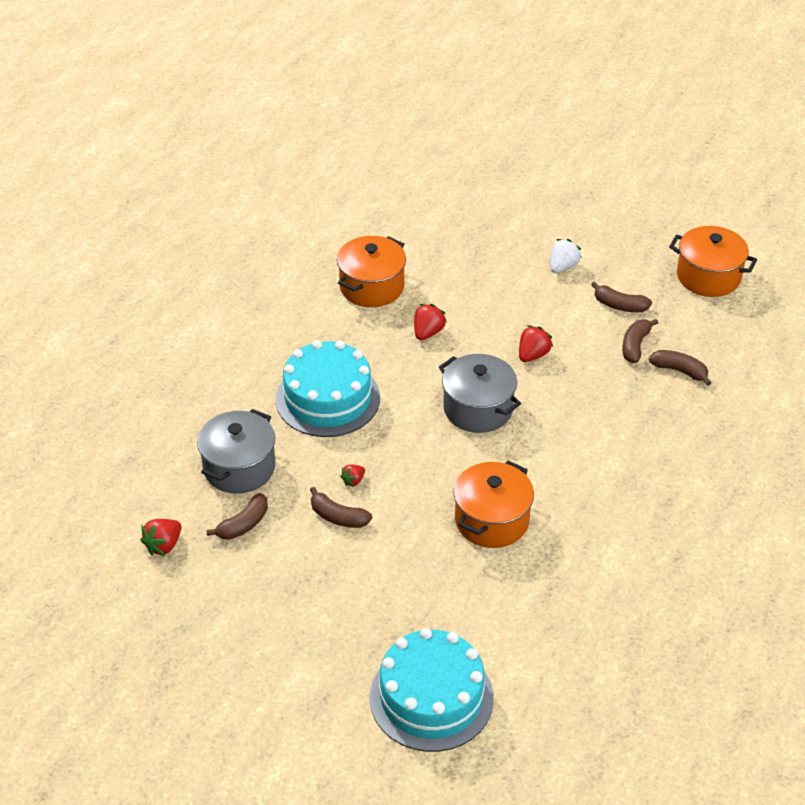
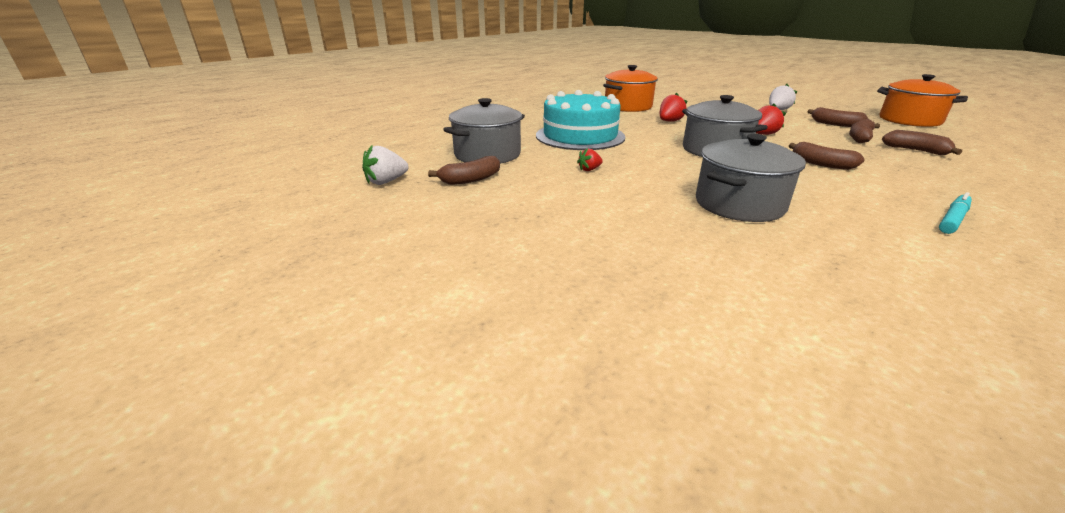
camera: 15 degrees right, 15 degrees down
red strawberry [140,519,181,556] -> white strawberry [362,146,408,185]
brown banana [310,487,372,528] -> brown banana moved to [789,142,865,170]
turquoise cake [370,628,494,752] -> none
orange pot [453,461,534,548] -> grey pot [696,134,806,222]
none -> turquoise marker [939,192,972,234]

